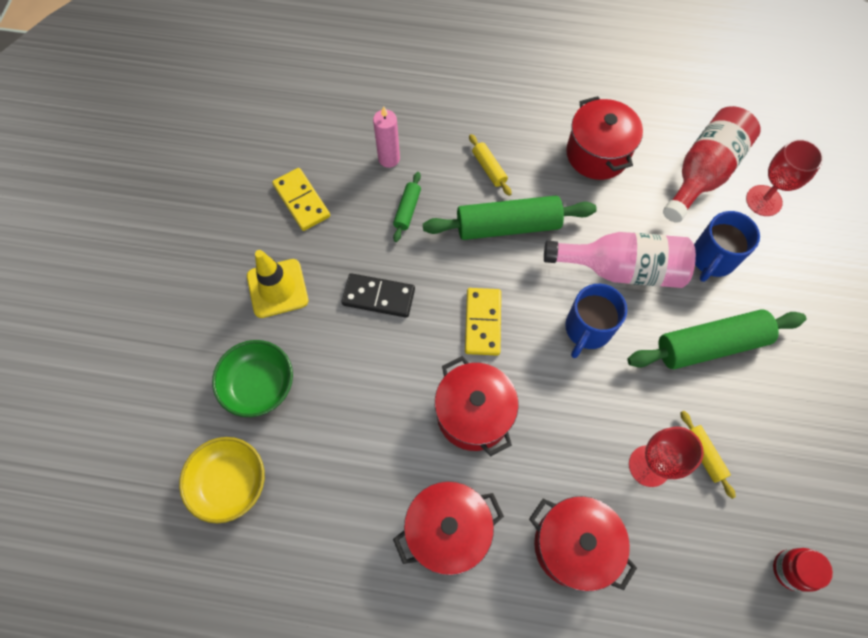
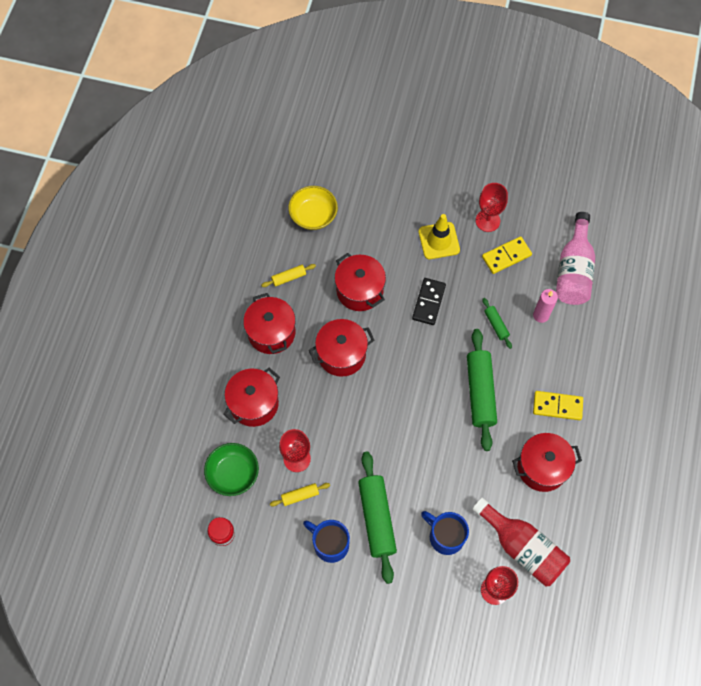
camera: 95 degrees right, 0 degrees up
green bowl [212,340,293,417] -> green bowl moved to [204,443,259,496]
green rolling pin [393,172,421,242] -> green rolling pin turned 45 degrees clockwise [483,298,512,349]
yellow domino [465,288,501,356] -> yellow domino moved to [533,391,583,420]
yellow rolling pin [469,134,512,196] -> yellow rolling pin moved to [261,264,316,287]
pink bottle [544,232,696,288] -> pink bottle moved to [556,212,595,305]
blue mug [565,284,627,358] -> blue mug moved to [303,520,350,563]
none -> red pot [334,253,386,311]
none -> red goblet [476,183,508,232]

